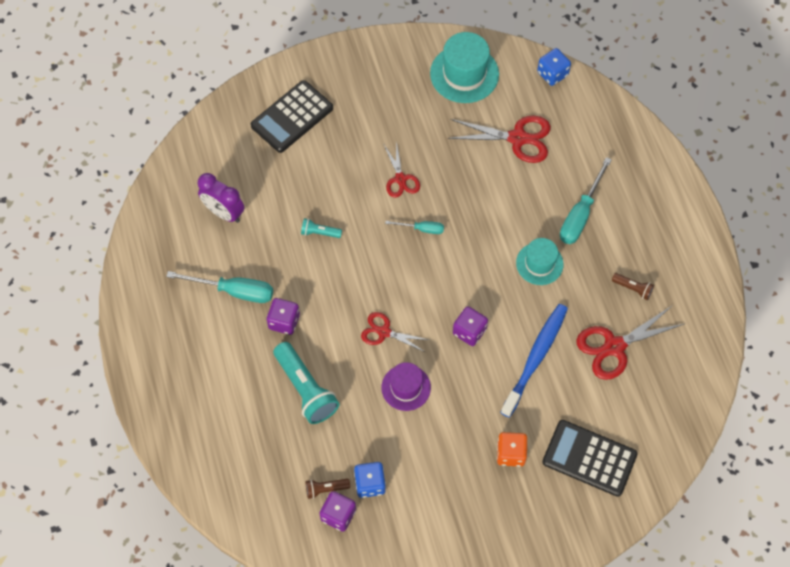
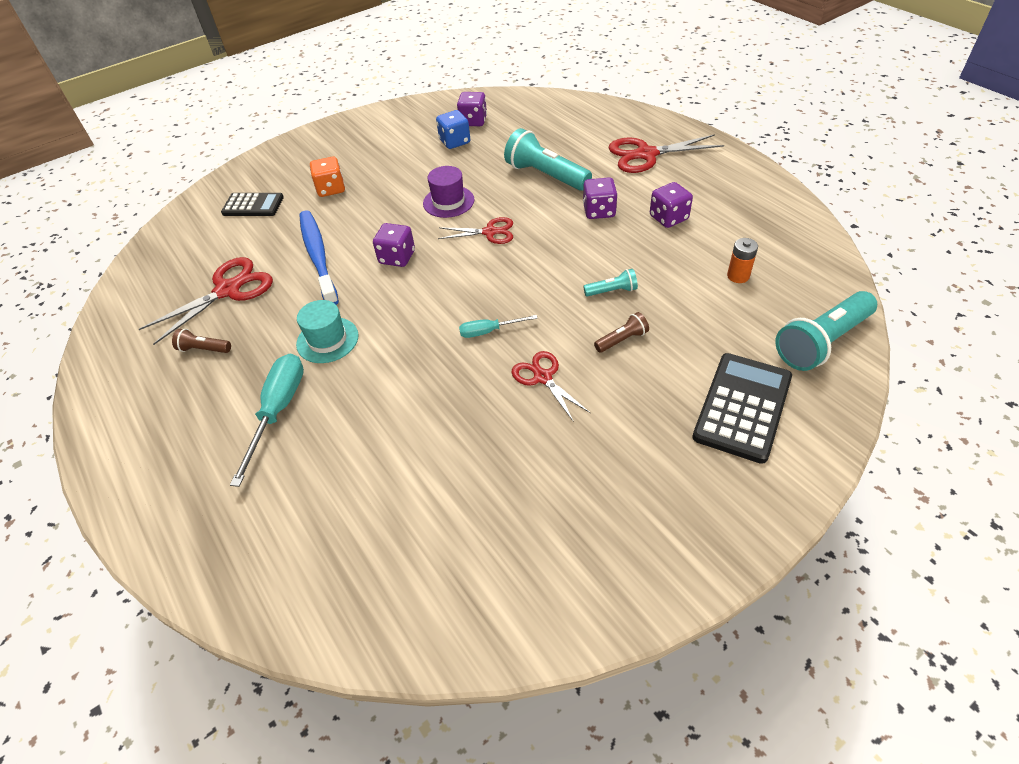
camera: 165 degrees right, 15 degrees down
turquoise screwdriver [166,271,273,303] -> purple dice [650,182,693,228]
purple clock [198,173,244,223] -> orange battery [727,238,758,283]
brown flashlight [306,479,350,499] -> brown flashlight moved to [594,312,649,353]
turquoise hat [430,32,499,103] -> none
red scissors [448,116,551,163] -> red scissors moved to [608,134,724,173]
blue toothbrush [500,304,568,418] -> blue toothbrush turned 150 degrees clockwise [299,210,339,305]
blue dice [537,48,571,86] -> none
black calculator [542,420,637,497] -> black calculator [221,193,284,216], size x0.65
none -> turquoise flashlight [775,291,877,371]

